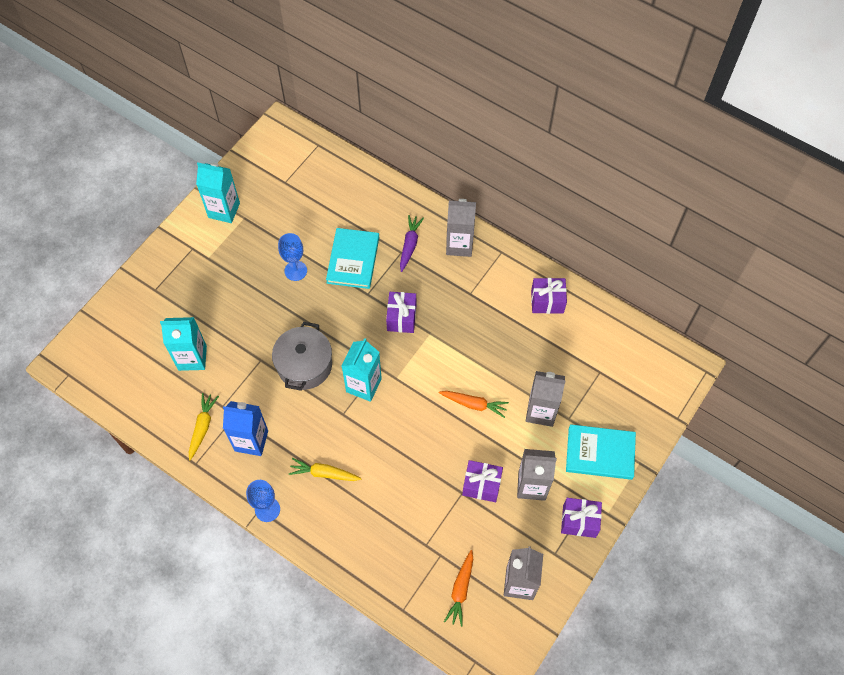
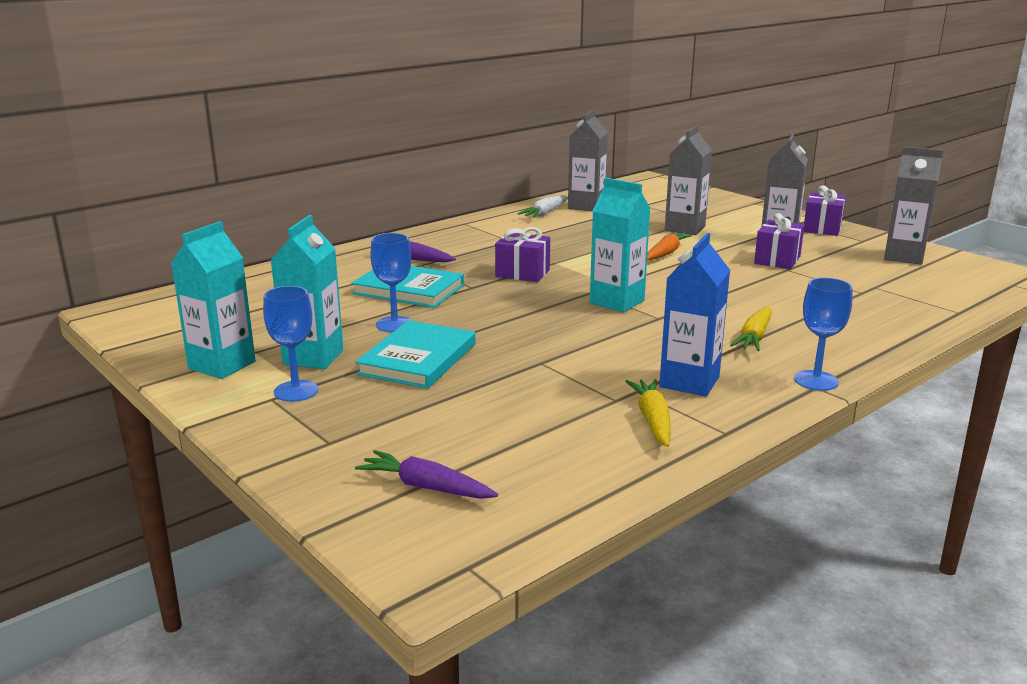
camera: 75 degrees left, 40 degrees down
turquoise carton [160,317,207,371] -> turquoise carton moved to [270,215,343,369]
yellow carrot [189,393,219,460] -> yellow carrot turned 60 degrees clockwise [625,379,670,447]
grey pot [272,322,332,391] -> none
orange carrot [444,550,473,627] -> none
grey carton [446,199,476,257] -> grey carton moved to [568,110,608,211]
purple gift [531,278,567,314] -> white carrot [517,195,568,218]
turquoise book [566,424,636,480] -> turquoise book moved to [355,320,475,389]
none -> blue goblet [263,286,318,402]
none -> purple carrot [355,450,498,499]

